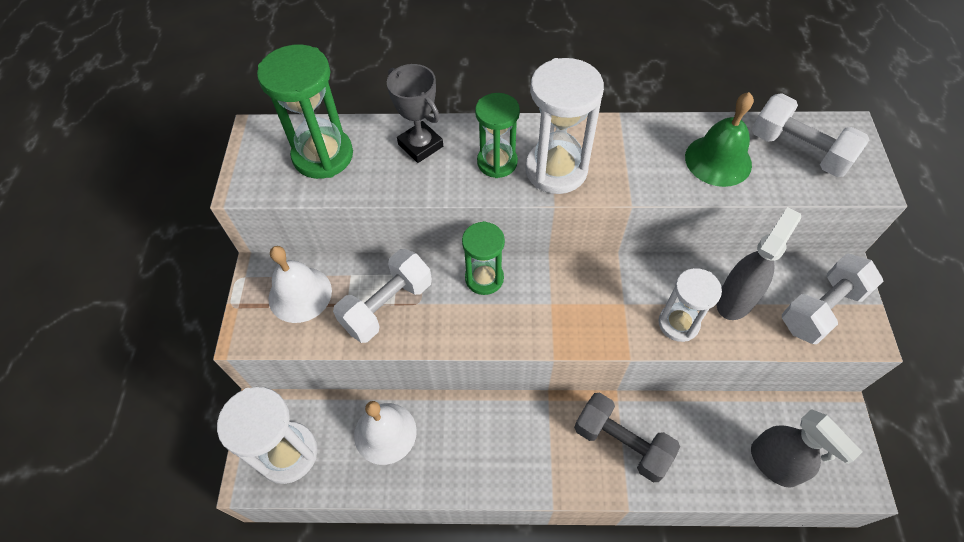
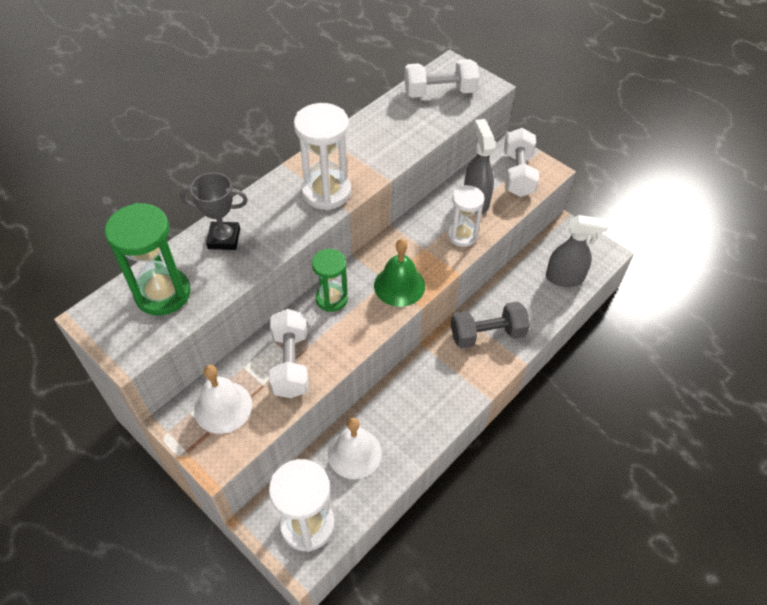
camera: 50 degrees left, 5 degrees down
green hourglass [475,93,520,178] -> none
green bell [685,92,754,187] -> green bell moved to [374,239,425,307]

